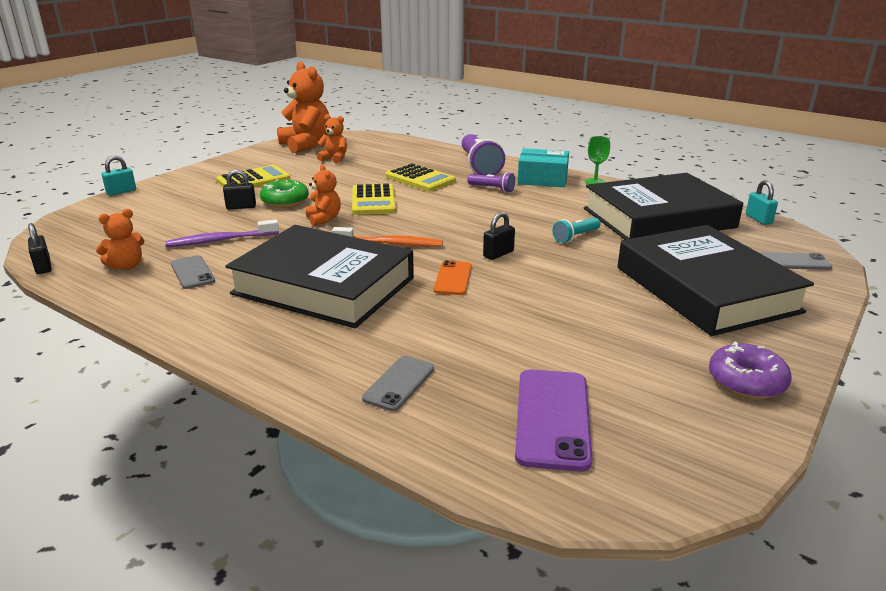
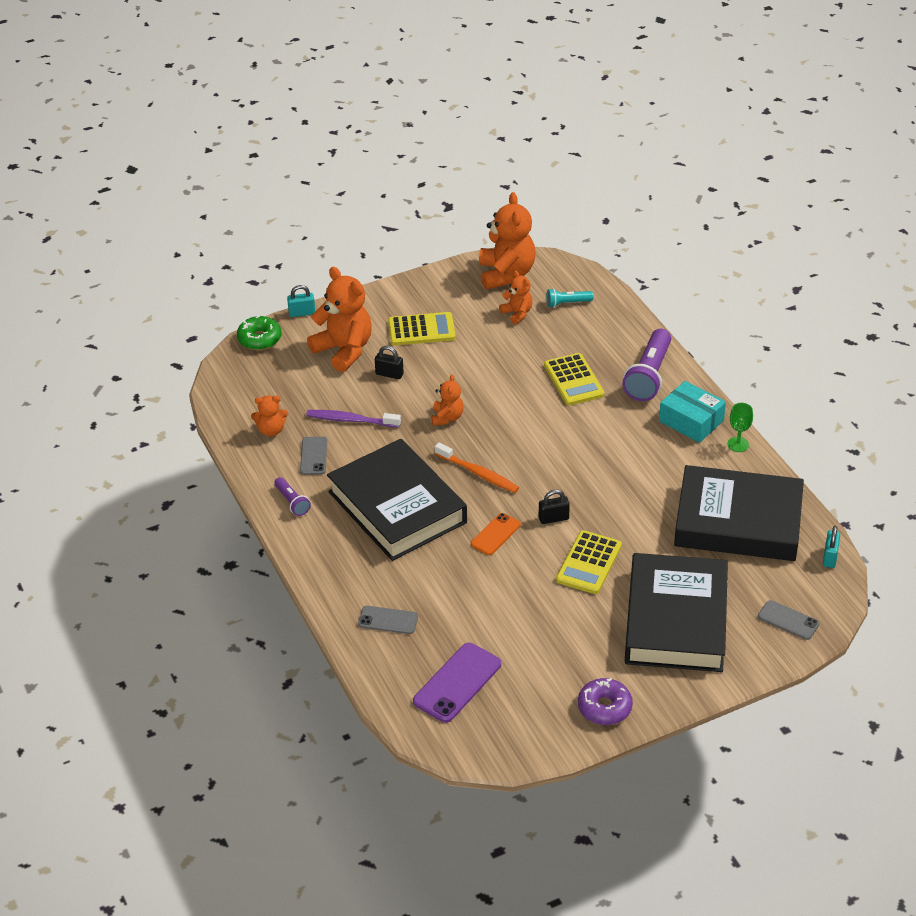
camera: 30 degrees right, 15 degrees up
black padlock [28,223,51,274] -> none
green donut [260,180,309,208] -> green donut moved to [237,316,282,350]
yellow calculator [352,183,396,215] -> yellow calculator moved to [556,530,622,594]
grey phone [362,356,434,411] -> grey phone turned 45 degrees clockwise [358,606,418,634]
purple flashlight [467,172,515,192] -> purple flashlight moved to [274,477,311,516]
turquoise flashlight [552,218,601,243] -> turquoise flashlight moved to [546,288,593,308]
none -> orange teddy bear [307,267,372,372]

